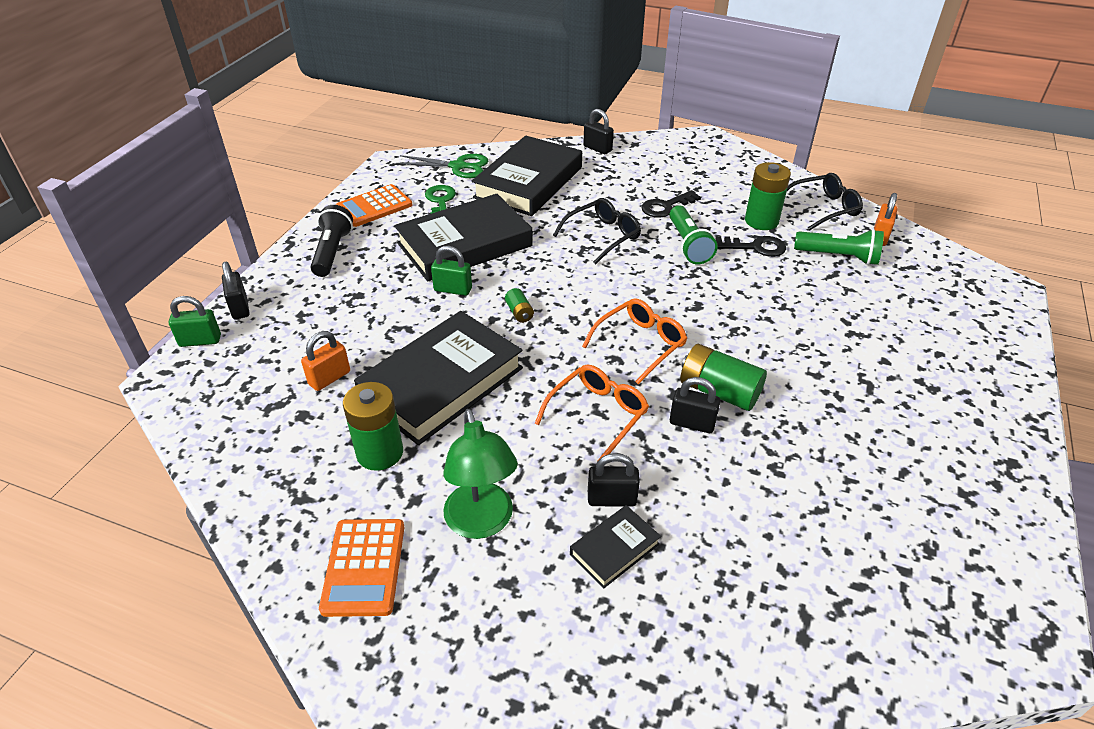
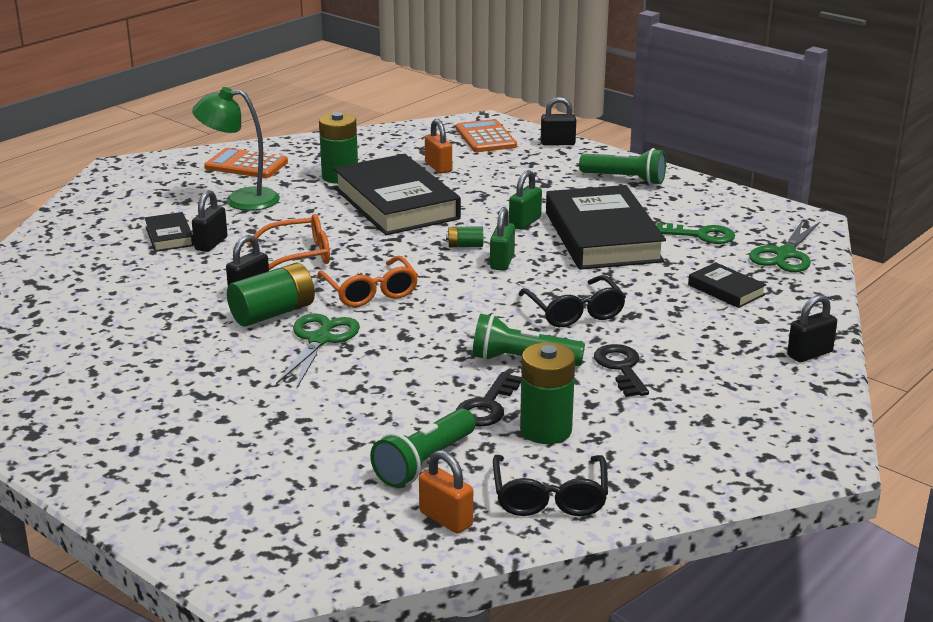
camera: 110 degrees right, 15 degrees down
green padlock [169,296,221,347] -> green padlock moved to [490,207,515,271]
black flashlight [311,205,353,277] -> green flashlight [579,148,666,185]
orange calculator [336,184,412,227] -> orange calculator moved to [456,119,517,152]
black book [472,136,582,216] -> black book [688,262,766,308], size x0.45
orange glasses [535,364,649,461] -> orange glasses turned 75 degrees counterclockwise [247,214,330,270]
none -> green scissors [276,313,360,388]

